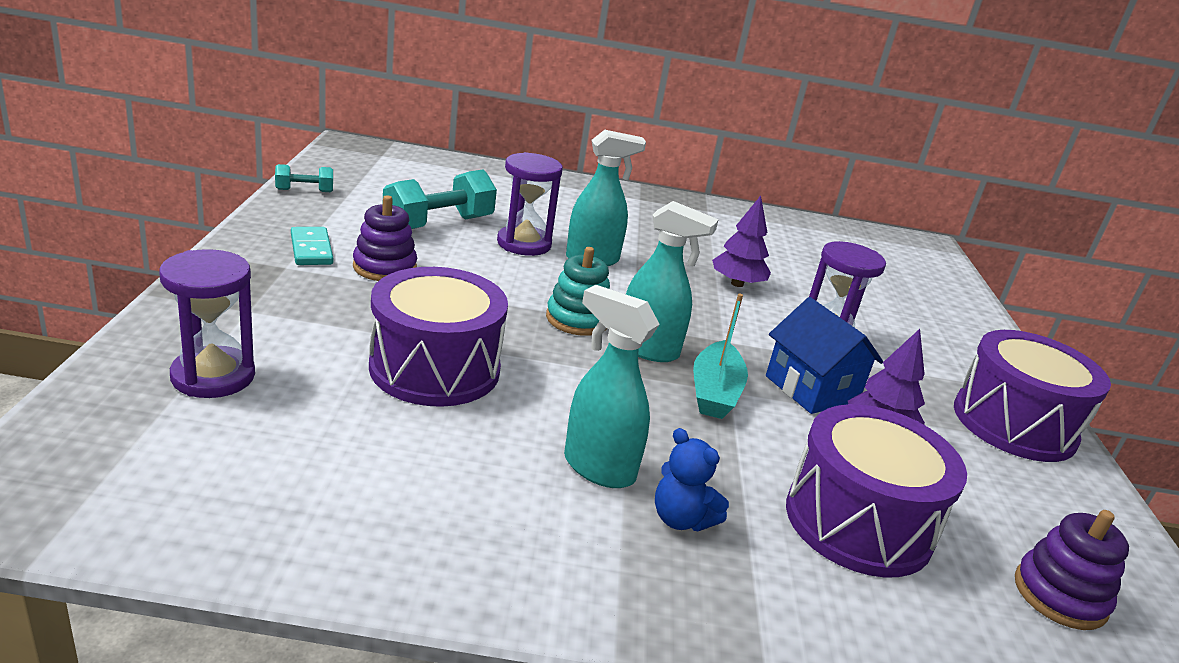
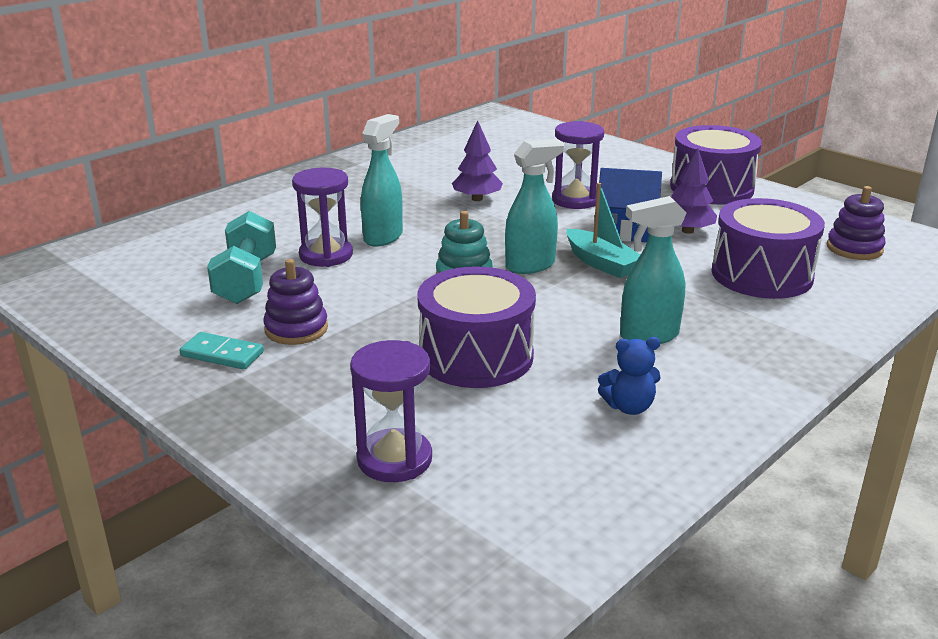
camera: 45 degrees left, 0 degrees up
turquoise dumbbell [275,164,333,192] -> none
blue teddy bear [655,428,729,531] -> blue teddy bear moved to [598,337,660,415]

